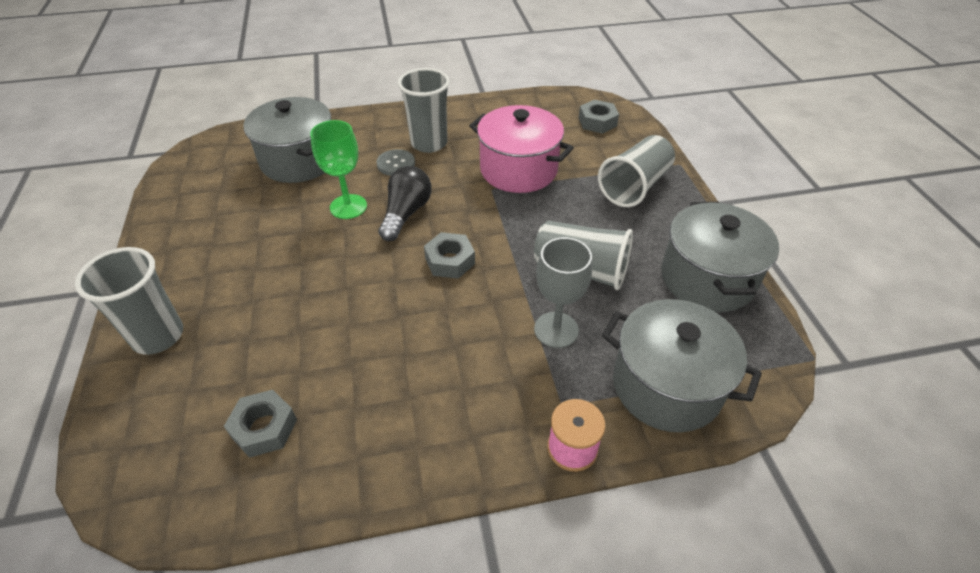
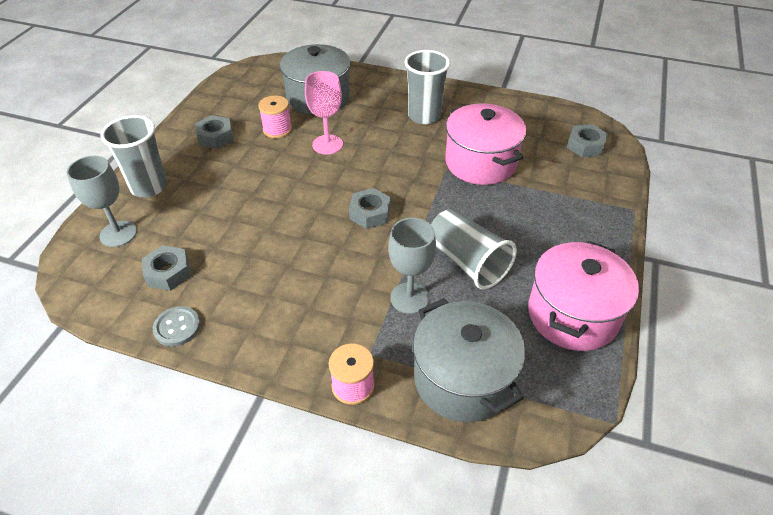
camera: 30 degrees right, 0 degrees up
green goblet [310,120,367,219] -> pink goblet [305,71,343,154]
grey button [377,149,415,176] -> grey button moved to [153,306,201,346]
black light bulb [379,166,432,241] -> none
grey cup [598,135,675,207] -> none
grey pot [661,202,779,312] -> pink pot [528,240,639,351]
none -> grey goblet [67,156,137,247]
none -> grey nut [195,115,234,149]
none -> pink spool [258,96,292,138]

